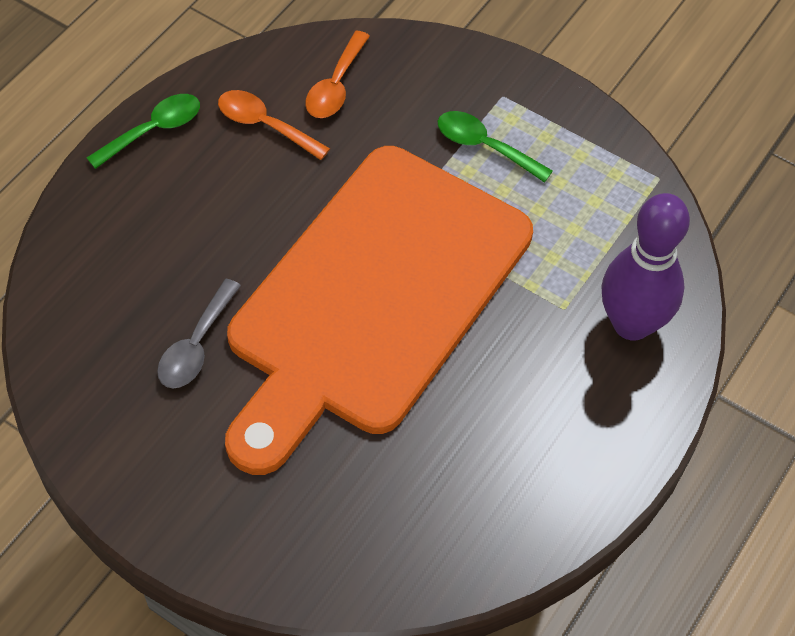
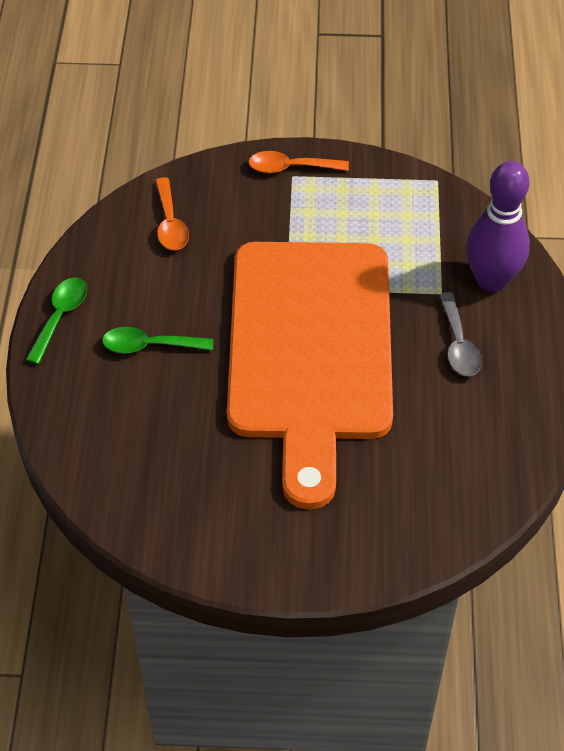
camera: 30 degrees left, 5 degrees down
grey spoon [157,279,241,388] -> grey spoon moved to [439,292,482,377]
orange spoon [218,90,330,160] -> orange spoon moved to [248,151,349,173]
green spoon [438,111,553,183] -> green spoon moved to [102,327,213,354]

